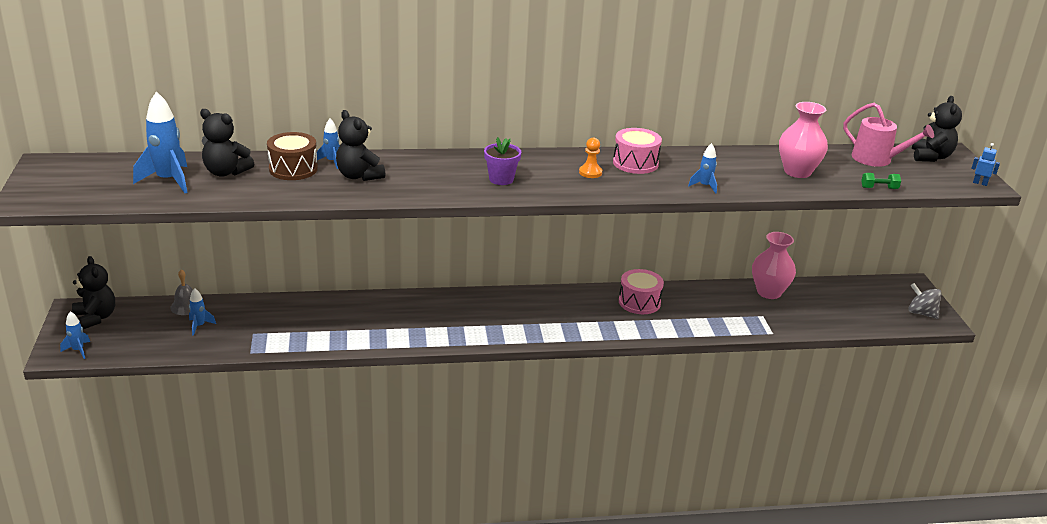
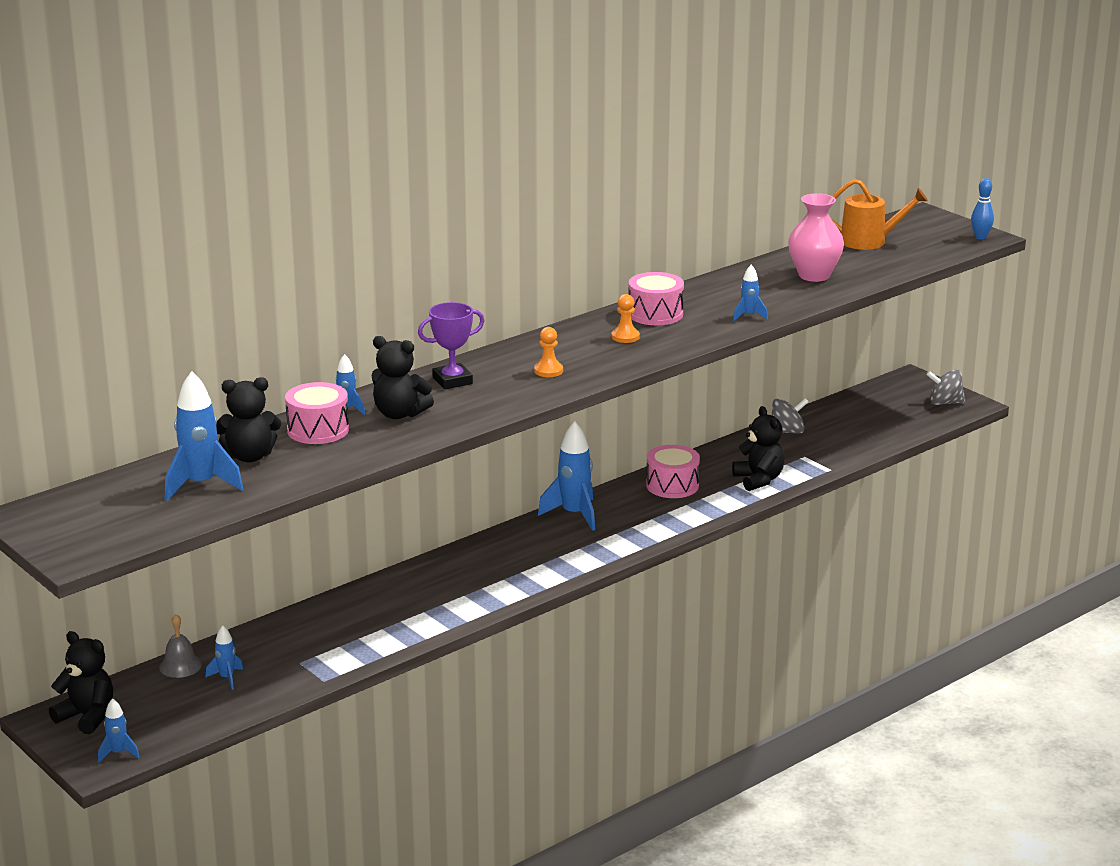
camera: 30 degrees left, 5 degrees down
brown drum [267,132,318,180] -> pink drum [285,382,349,444]
purple flower pot [484,137,521,185] -> orange pawn [534,327,563,377]
pink vase [752,232,796,299] -> grey spinning top [772,398,809,433]
pink watering can [843,103,934,167] -> orange watering can [830,179,928,250]
green dumbbell [861,173,901,189] -> none
black teddy bear [912,96,962,162] -> black teddy bear moved to [732,406,784,491]
blue robot [971,143,1000,186] -> blue bowling pin [971,178,994,239]
none -> purple trophy [418,302,484,389]
none -> blue rocket [538,421,595,531]

